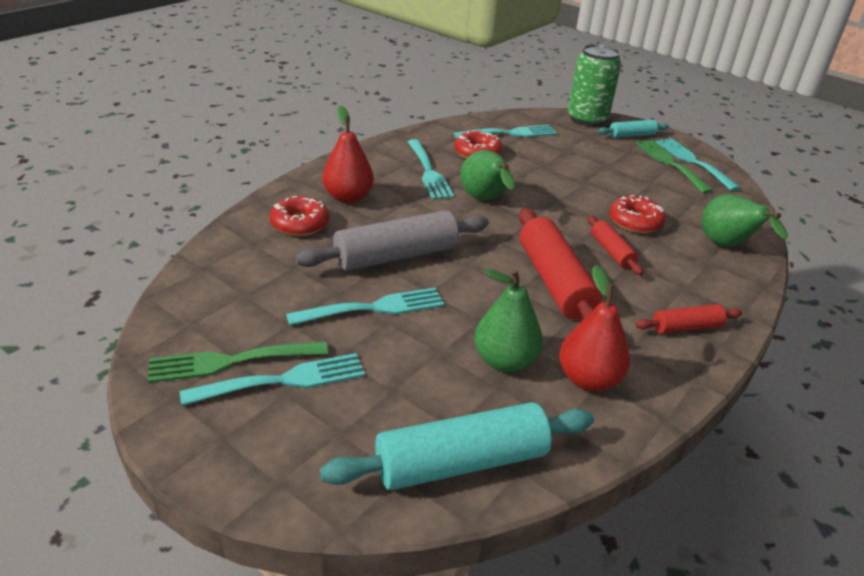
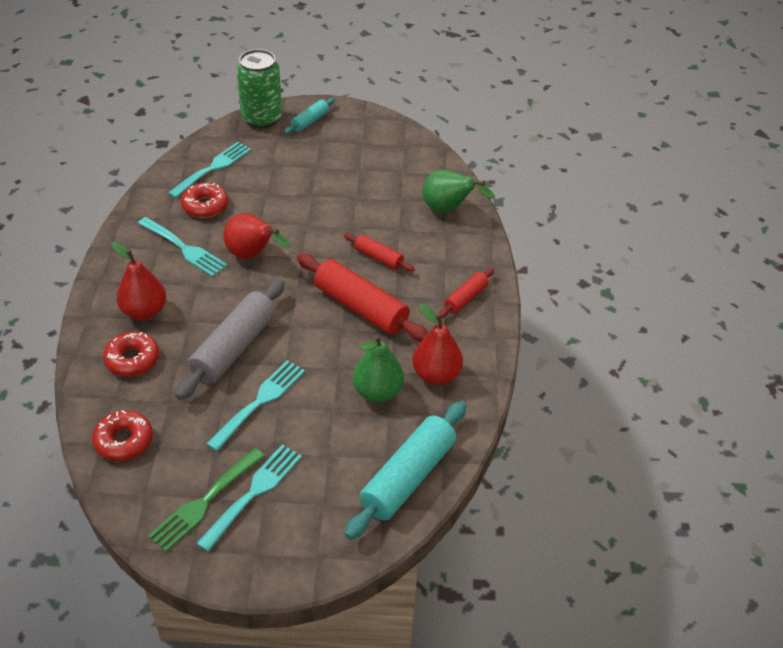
camera: 35 degrees left, 10 degrees up
green pear [460,150,514,200] -> red pear [223,213,290,259]
red donut [609,195,666,233] -> red donut moved to [92,410,153,461]
green fork [636,140,713,194] -> none
turquoise fork [656,138,740,191] -> none

